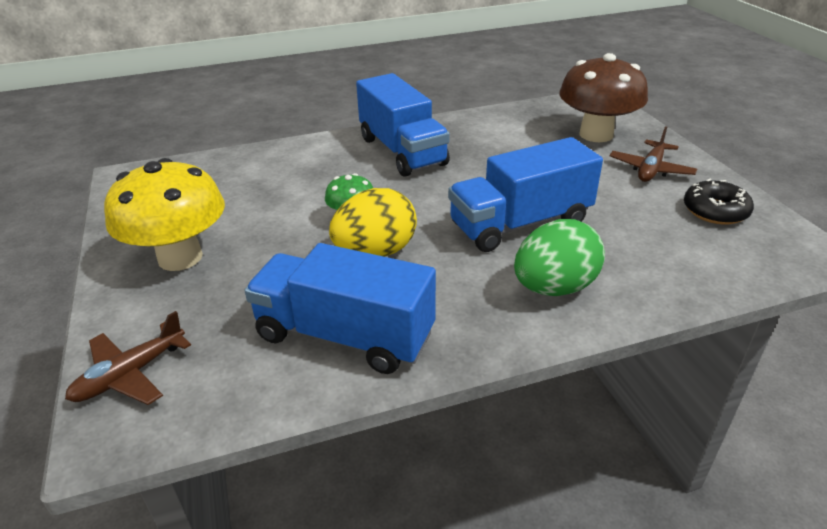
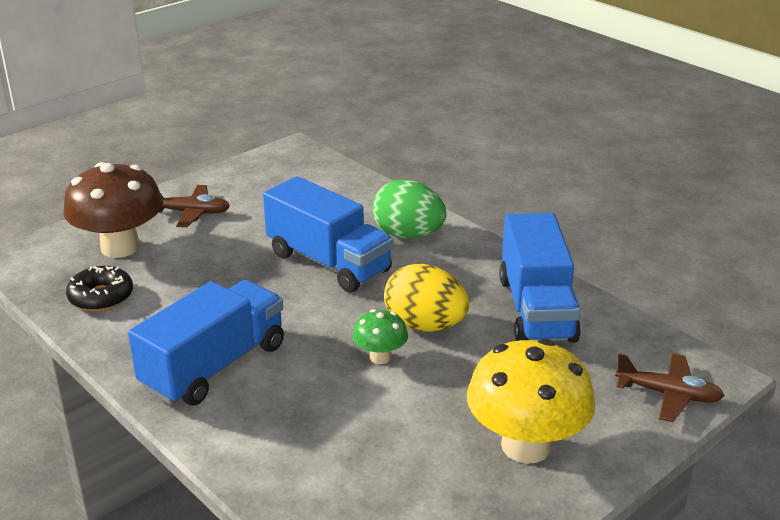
camera: 115 degrees left, 5 degrees down
black donut [684,179,754,225] -> black donut moved to [66,266,133,311]

